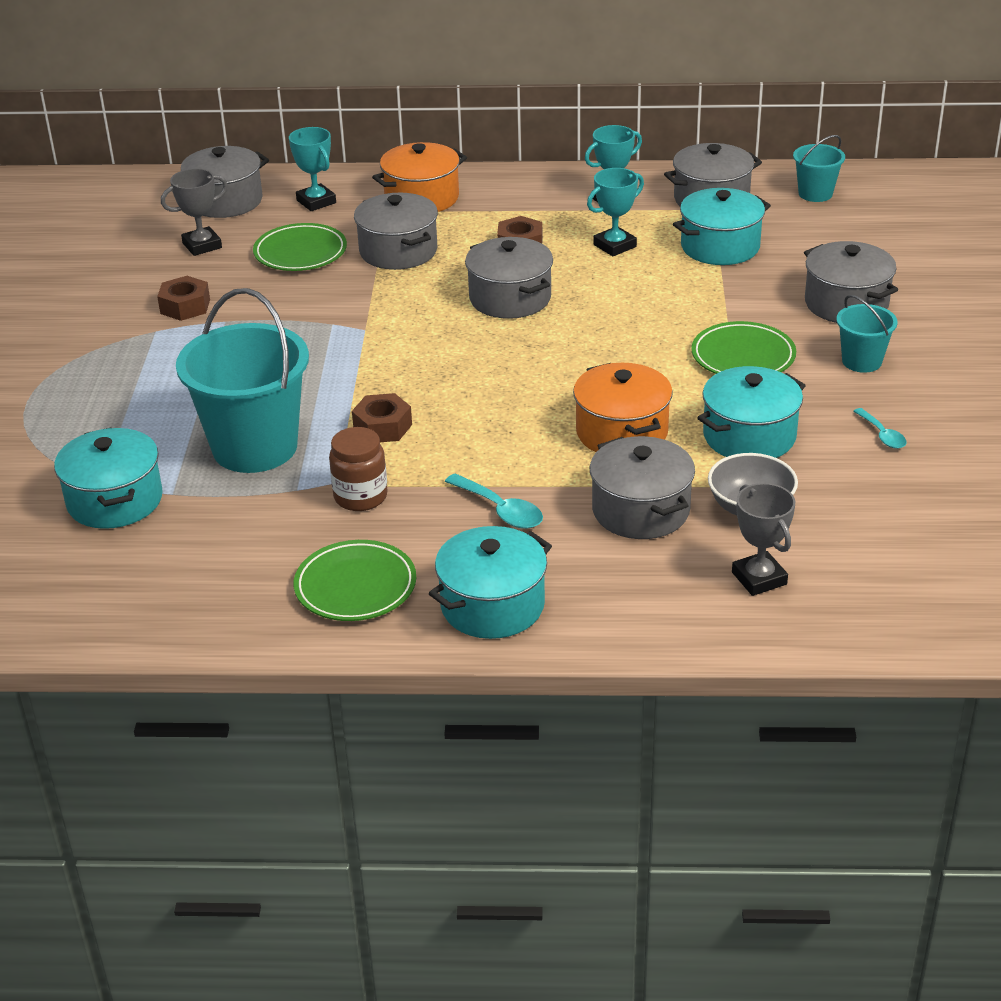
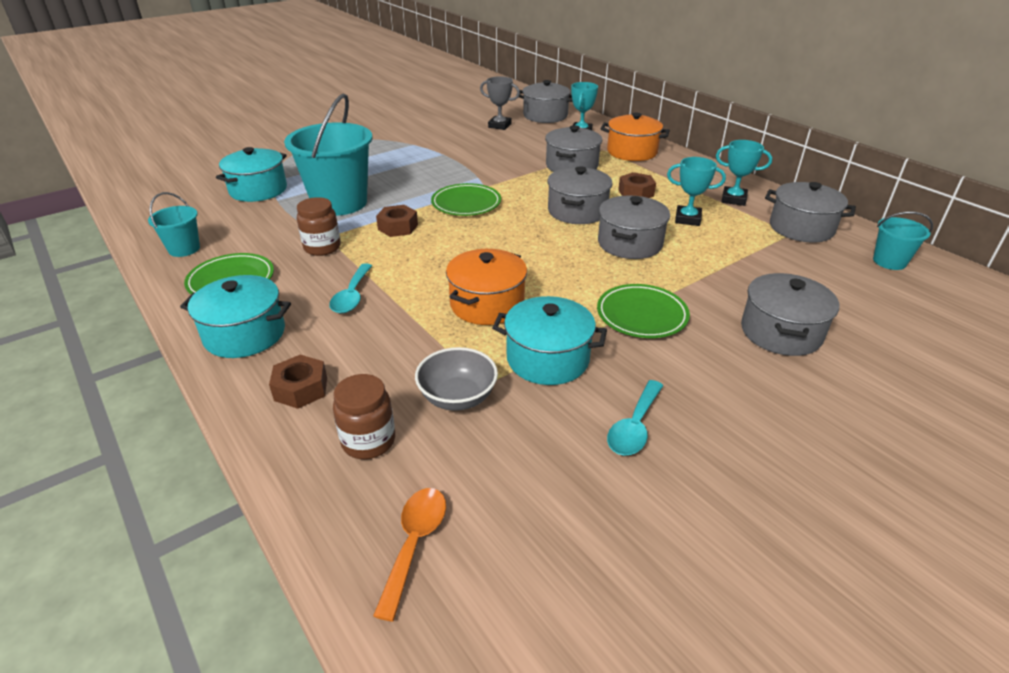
camera: 50 degrees right, 0 degrees up
brown nut [157,276,210,321] -> brown nut moved to [269,355,327,409]
green plate [253,223,347,271] -> green plate moved to [431,183,501,216]
grey pot [590,436,695,539] -> grey pot moved to [598,195,670,259]
turquoise pot [673,188,771,265] -> none
grey trophy [732,483,795,596] -> brown jar [333,374,395,459]
turquoise bucket [836,295,898,373] -> turquoise bucket moved to [148,192,200,257]
turquoise spoon [853,408,906,449] -> turquoise spoon [607,380,663,456], size x1.52
none -> orange spoon [373,488,446,622]

